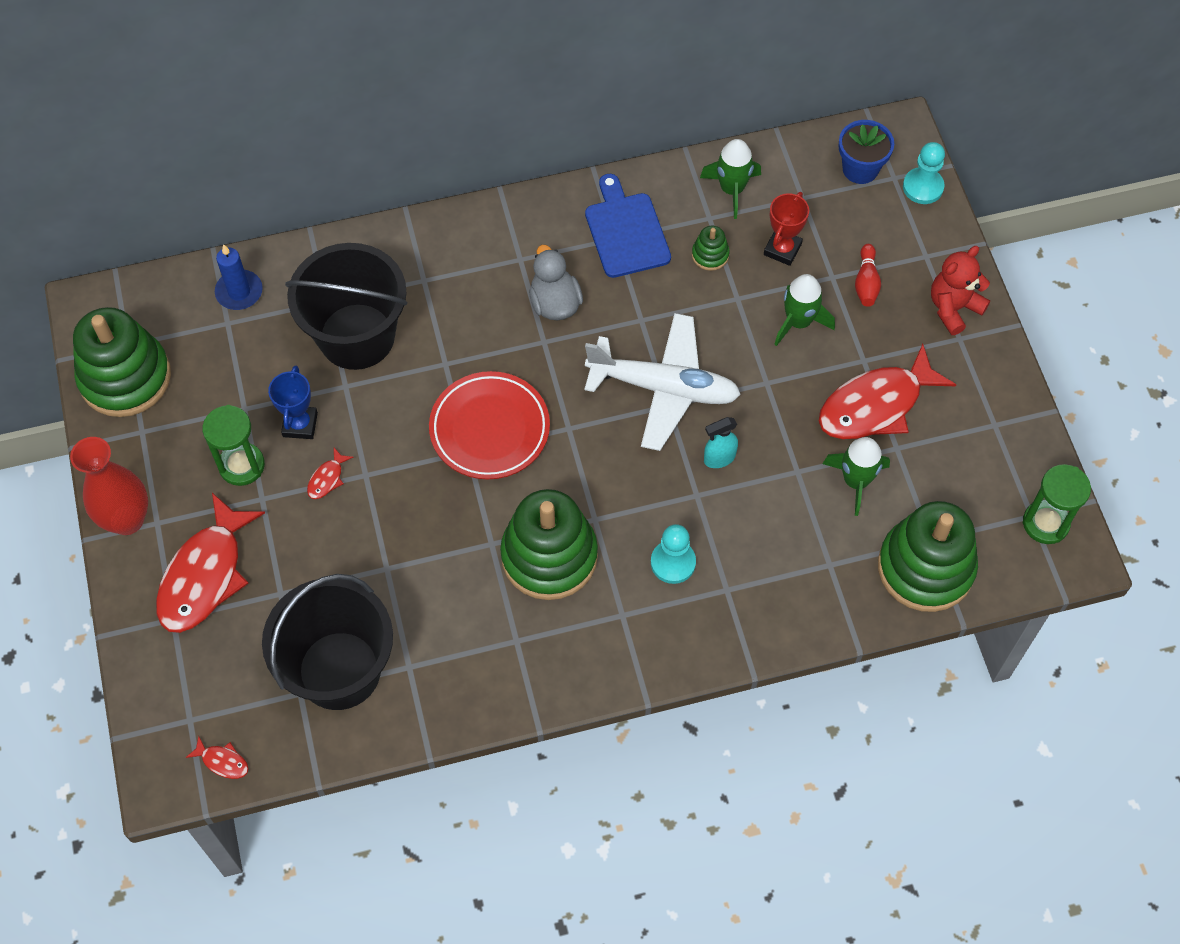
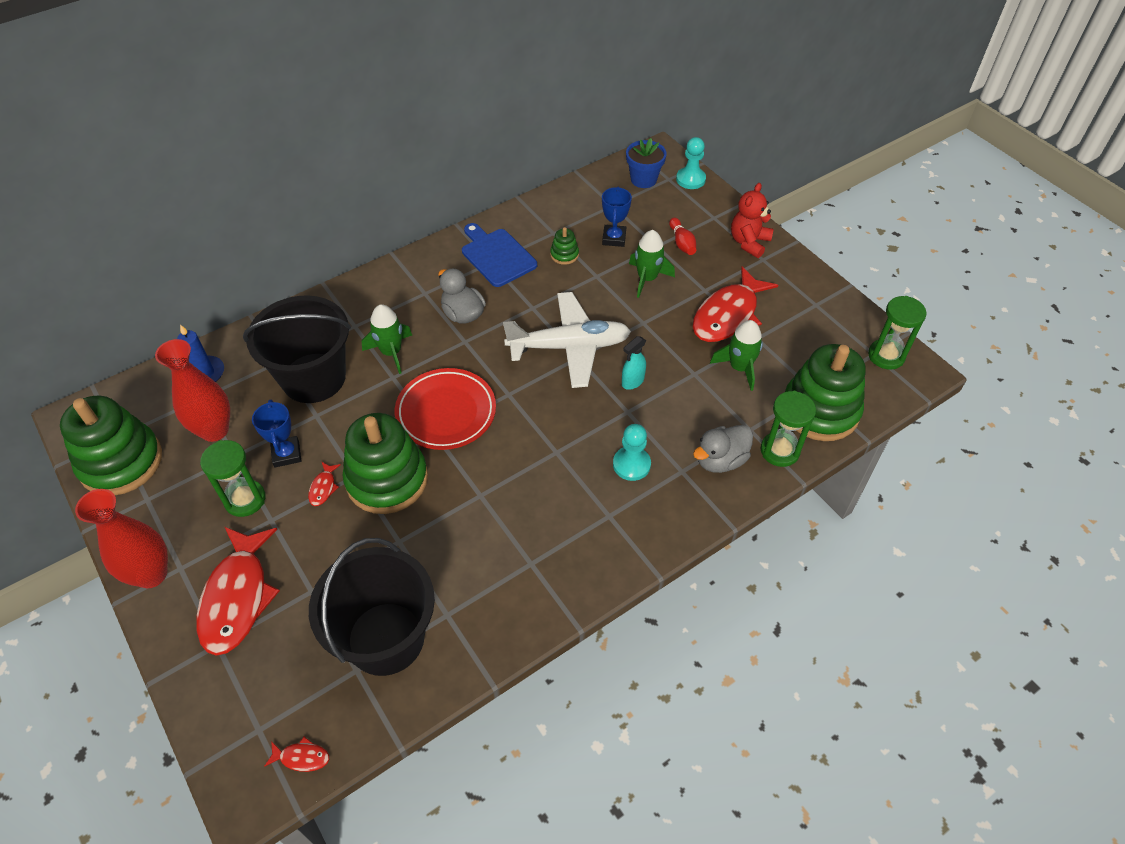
camera: 20 degrees left, 10 degrees down
green stacking toy [500,489,598,600] -> green stacking toy moved to [342,413,428,514]
green rocket [700,139,761,219] -> green rocket moved to [362,304,412,374]
red trophy [764,192,809,266] -> blue trophy [602,187,632,247]
none -> red vase [155,339,230,442]
none -> grey duck [693,425,753,473]
none -> green hourglass [761,391,816,467]

